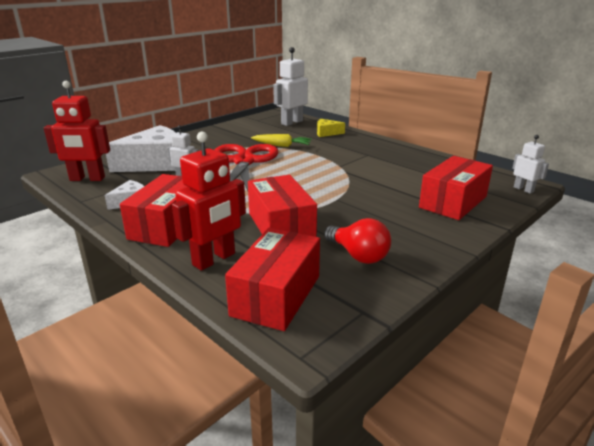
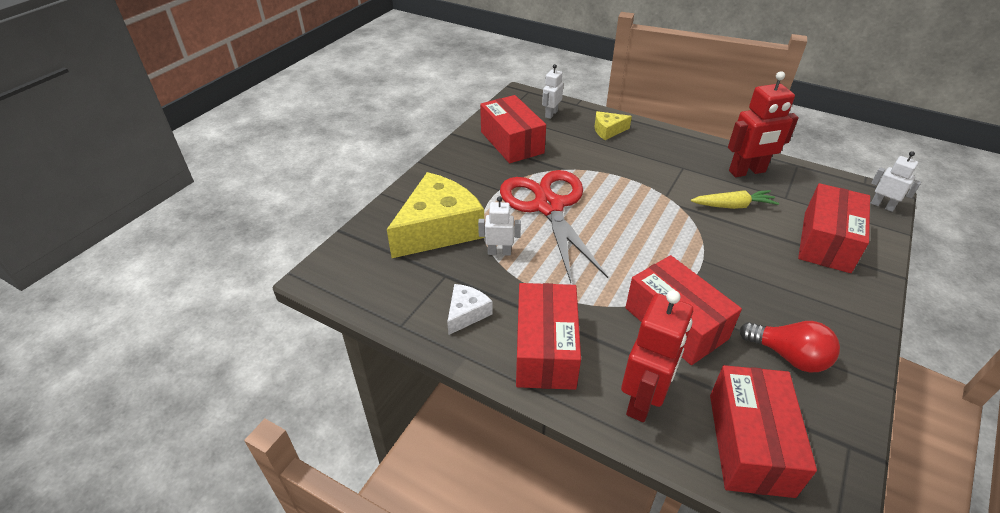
camera: 15 degrees left, 15 degrees up
red robot [44,81,110,181] -> red robot moved to [728,71,799,177]
white cheese [106,125,176,172] -> yellow cheese [387,172,485,258]
yellow carrot [251,134,312,147] -> yellow carrot moved to [691,190,779,209]
white robot [273,47,308,126] -> white robot [542,64,563,119], size x0.56
none -> red box [480,95,546,163]

